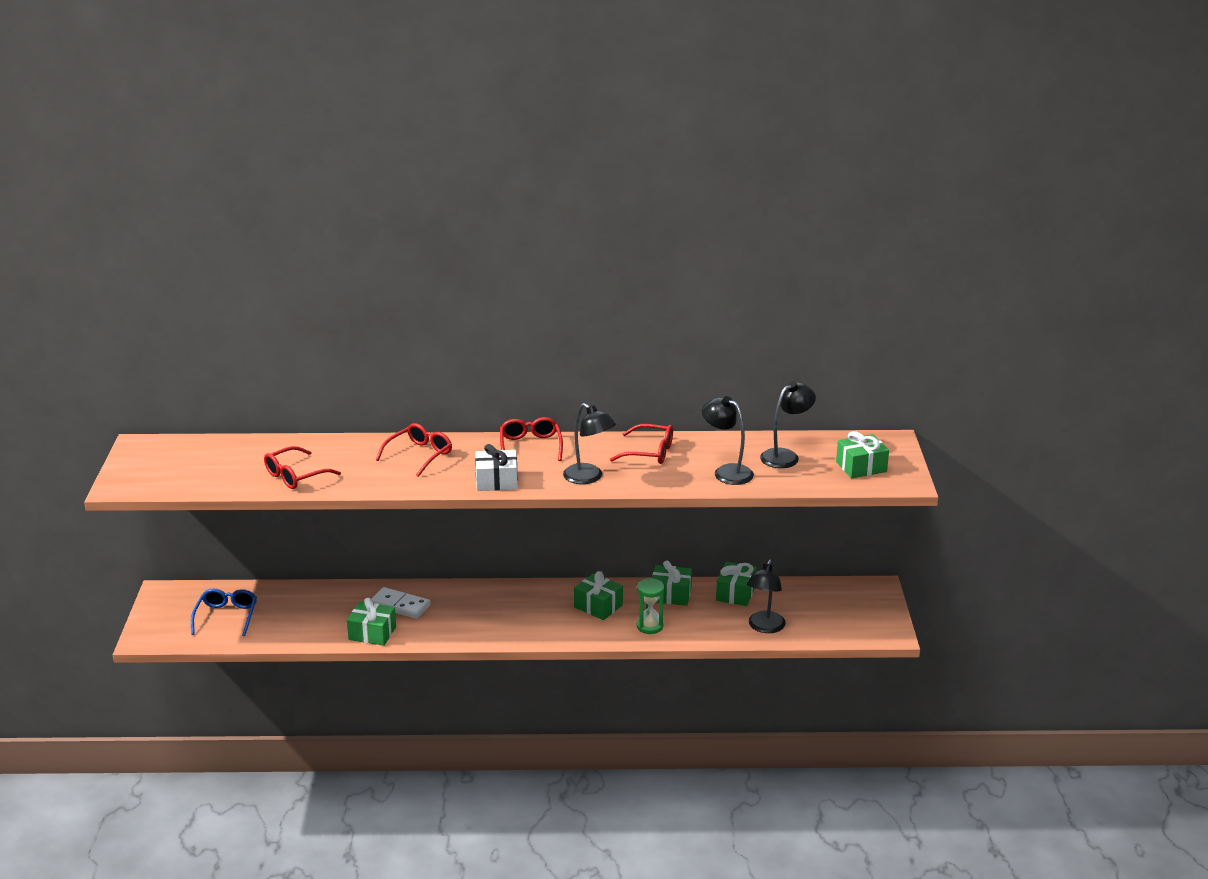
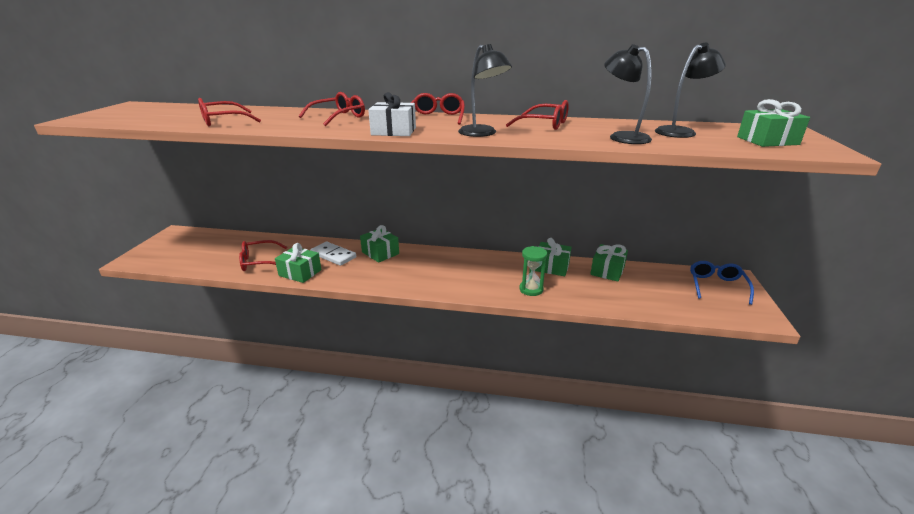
camera: 10 degrees right, 0 degrees up
blue glasses [191,589,257,636] -> blue glasses moved to [690,261,754,305]
green gift [574,571,623,620] -> green gift moved to [360,225,399,263]
black lamp [747,559,786,633] -> none
none -> red glasses [239,240,287,271]

